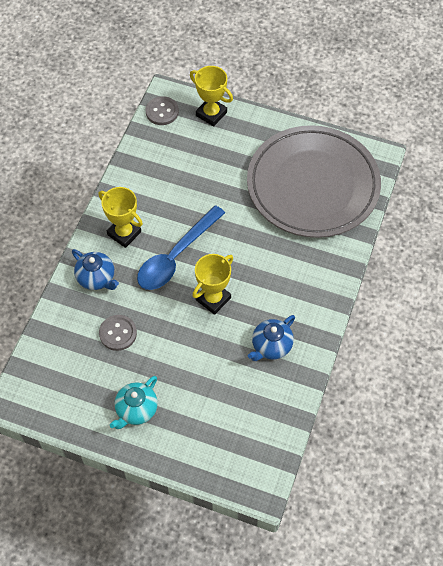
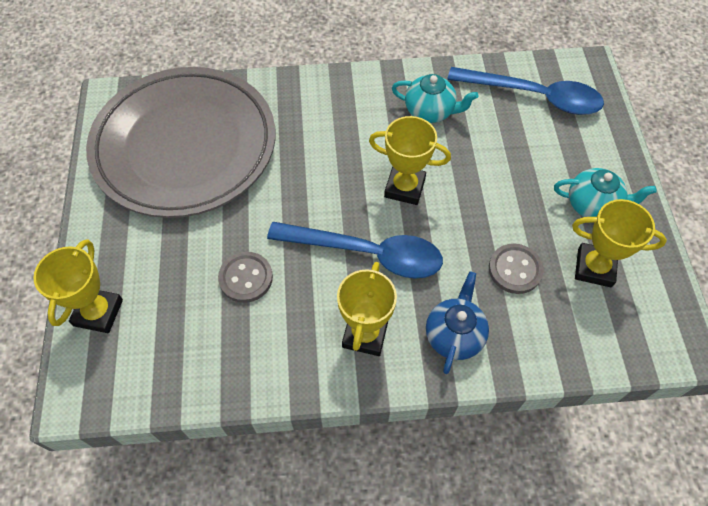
camera: 115 degrees left, 0 degrees up
grey button [145,96,179,125] -> grey button moved to [218,252,273,303]
blue teapot [248,315,295,361] -> turquoise teapot [392,74,478,123]
none -> blue spoon [447,67,604,115]
none -> yellow trophy [572,199,667,287]

